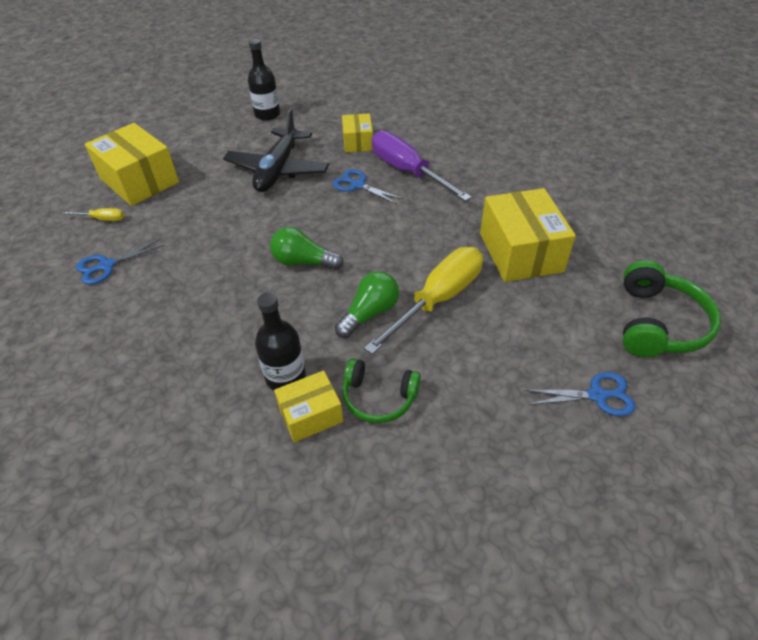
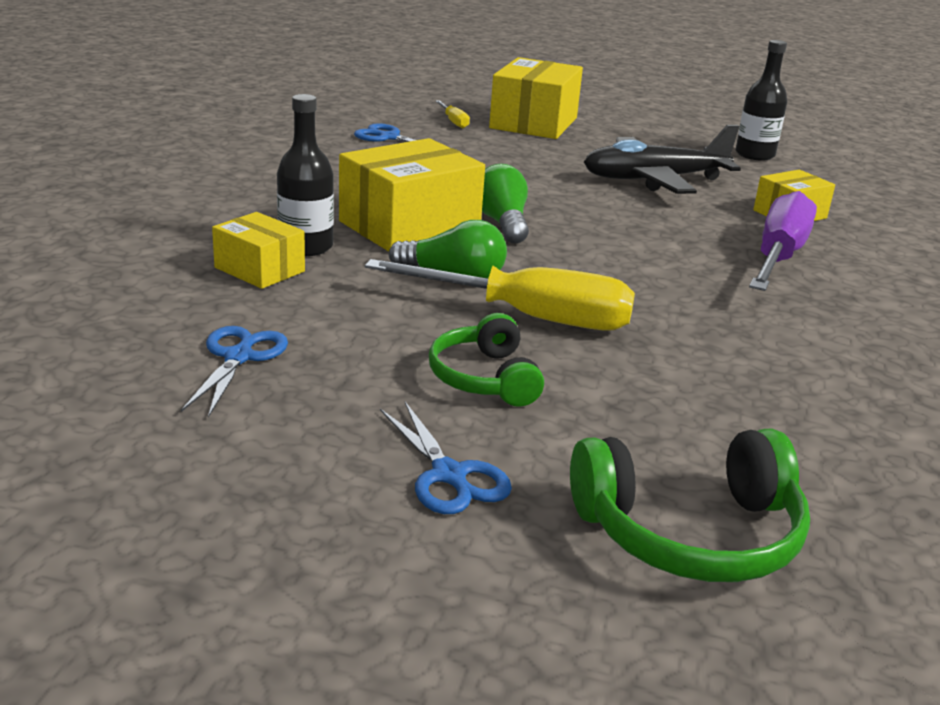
camera: 60 degrees right, 20 degrees down
blue scissors [332,169,404,204] -> blue scissors moved to [181,326,288,418]
green headphones [342,358,421,423] -> green headphones moved to [429,313,544,407]
yellow box [480,188,576,282] -> yellow box moved to [339,138,485,251]

